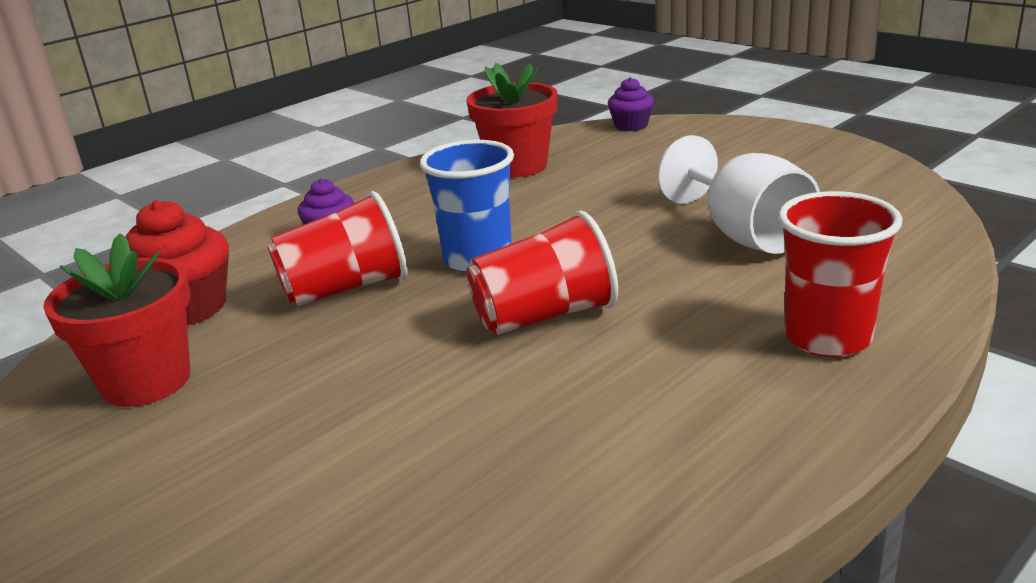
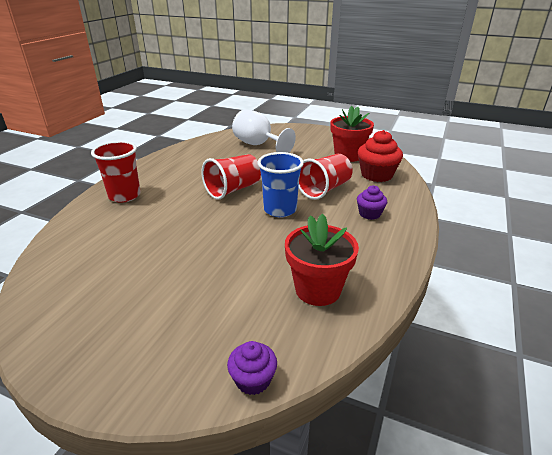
camera: 155 degrees right, 5 degrees up
white goblet [657,135,820,254] -> white goblet moved to [232,109,296,153]

